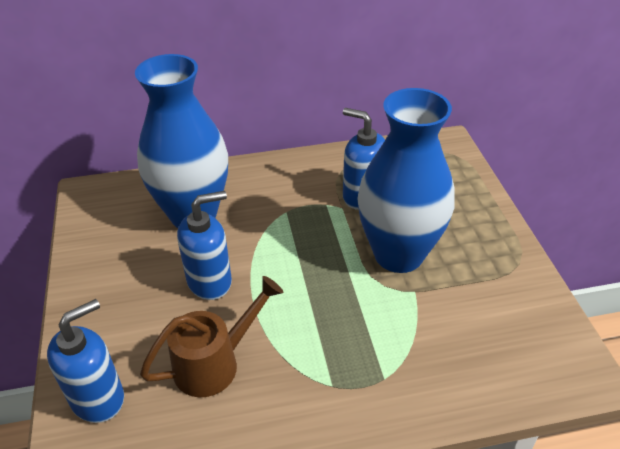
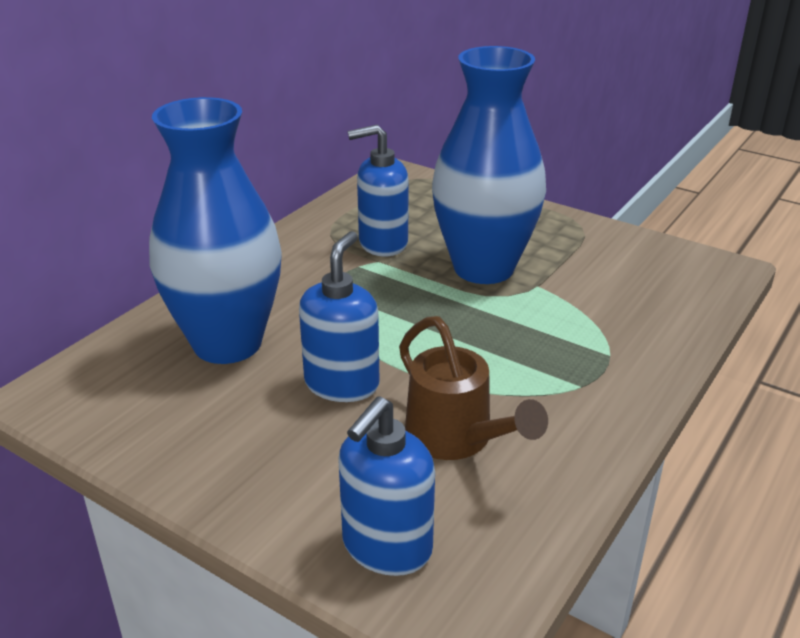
camera: 45 degrees left, 10 degrees down
blue soap dispenser [47,299,124,423] -> blue soap dispenser turned 150 degrees counterclockwise [338,396,435,576]
brown watering can [140,276,284,397] -> brown watering can turned 135 degrees clockwise [399,316,548,460]

